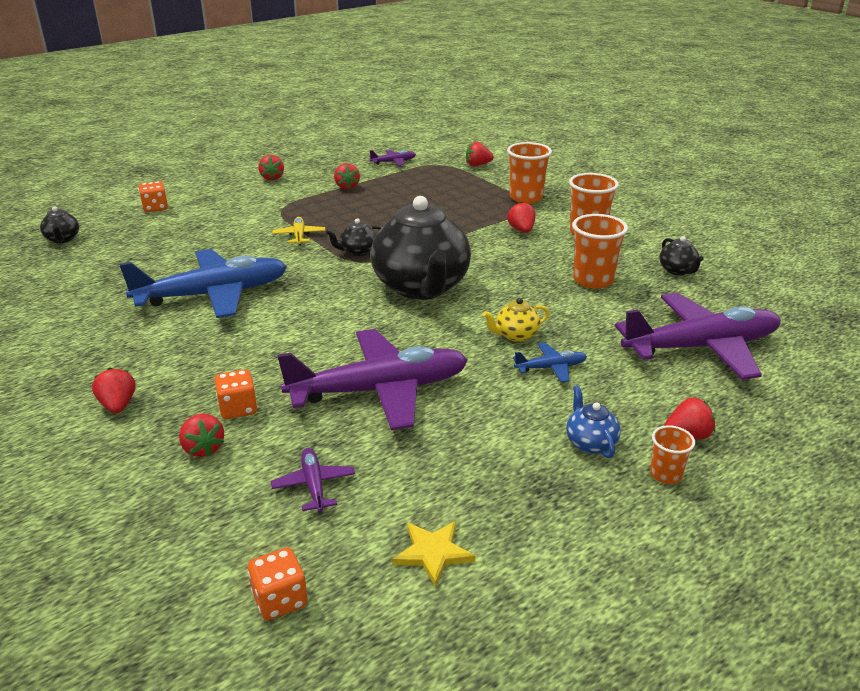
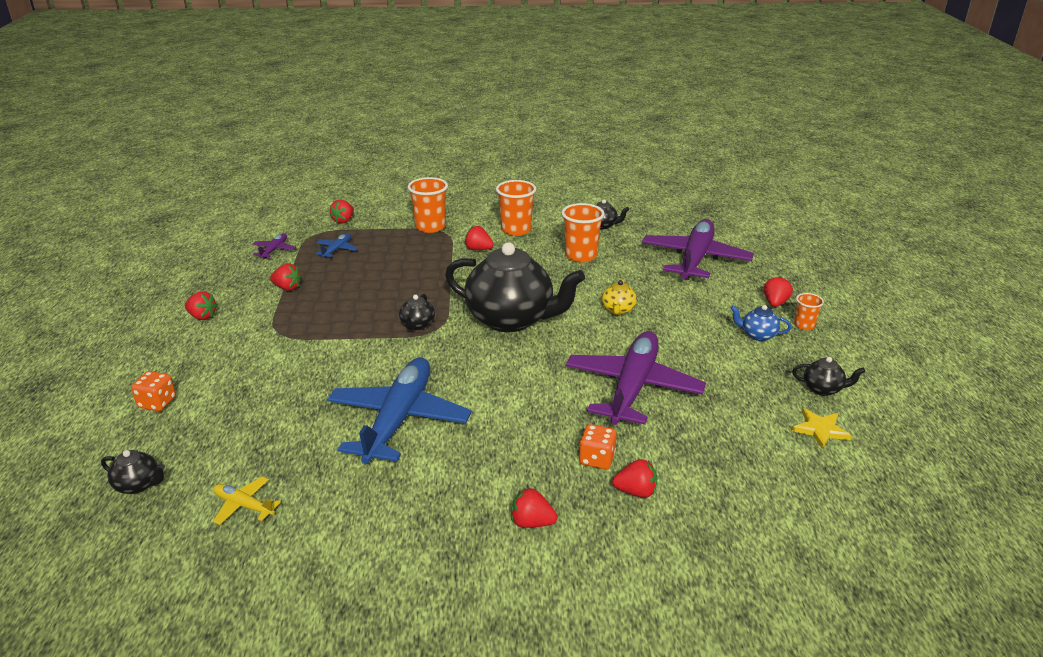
camera: 55 degrees left, 0 degrees up
orange dice [248,547,308,620] -> none
purple plane [271,448,355,512] -> none
yellow plane [272,217,325,245] -> yellow plane moved to [213,476,281,525]
blue plane [513,342,587,382] -> blue plane moved to [315,233,358,258]
none -> black teapot [792,357,865,396]

